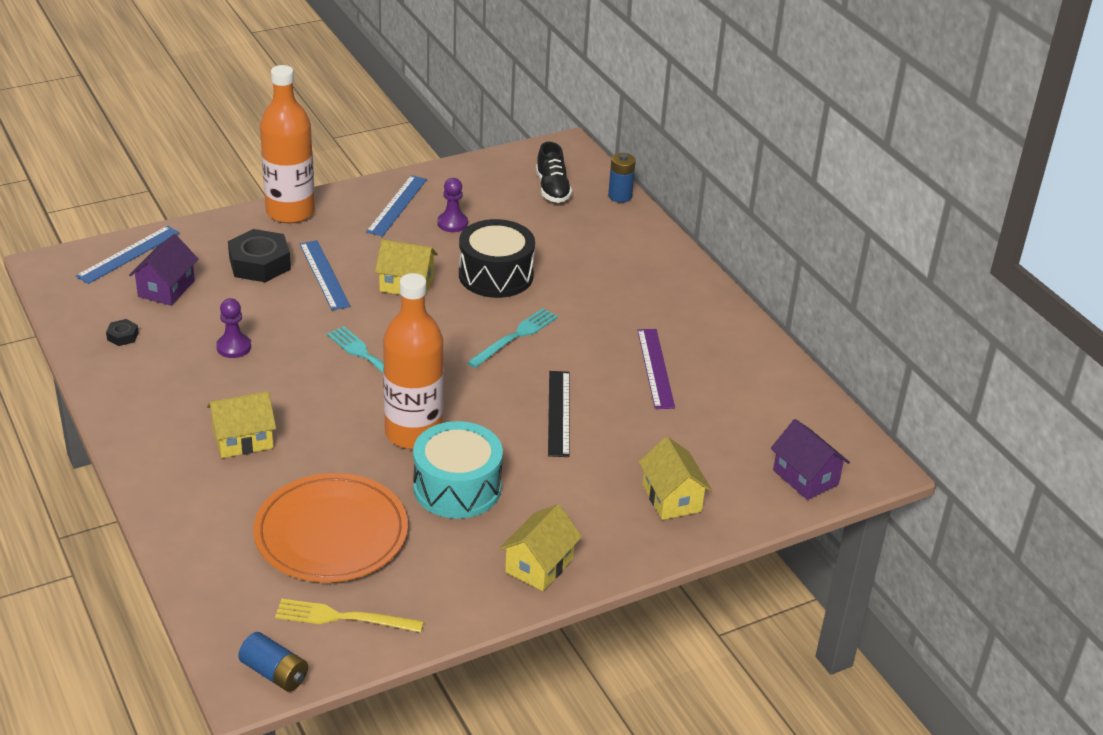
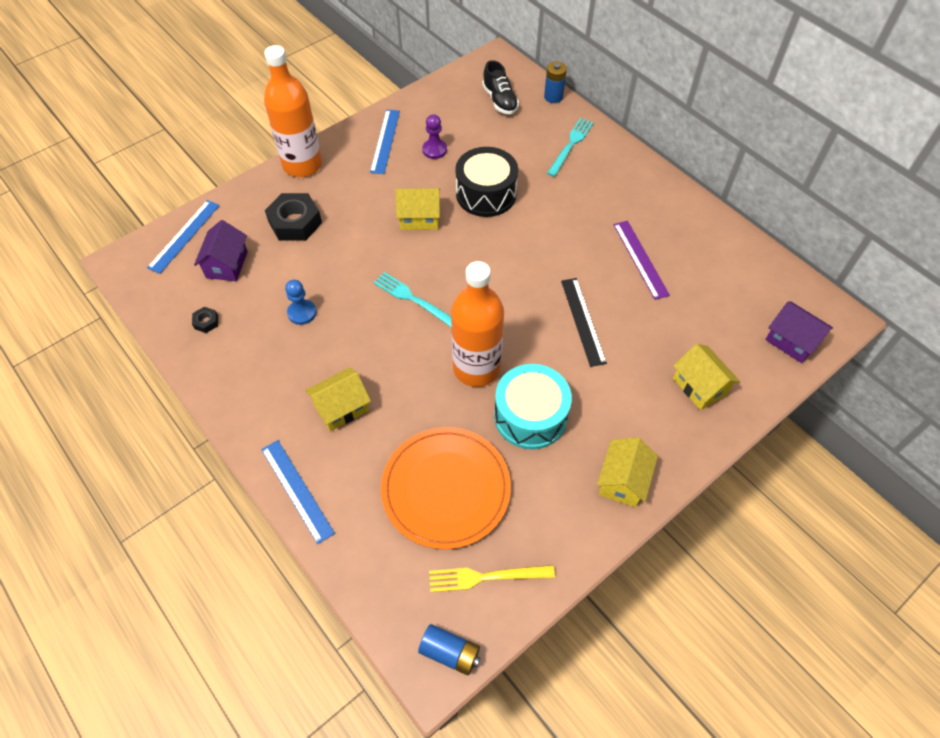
camera: 10 degrees left, 20 degrees up
purple pawn [216,298,251,358] -> blue pawn [285,280,316,325]
blue ruler [300,240,350,310] -> blue ruler moved to [261,440,335,544]
turquoise fork [467,308,558,368] -> turquoise fork moved to [547,118,594,177]

